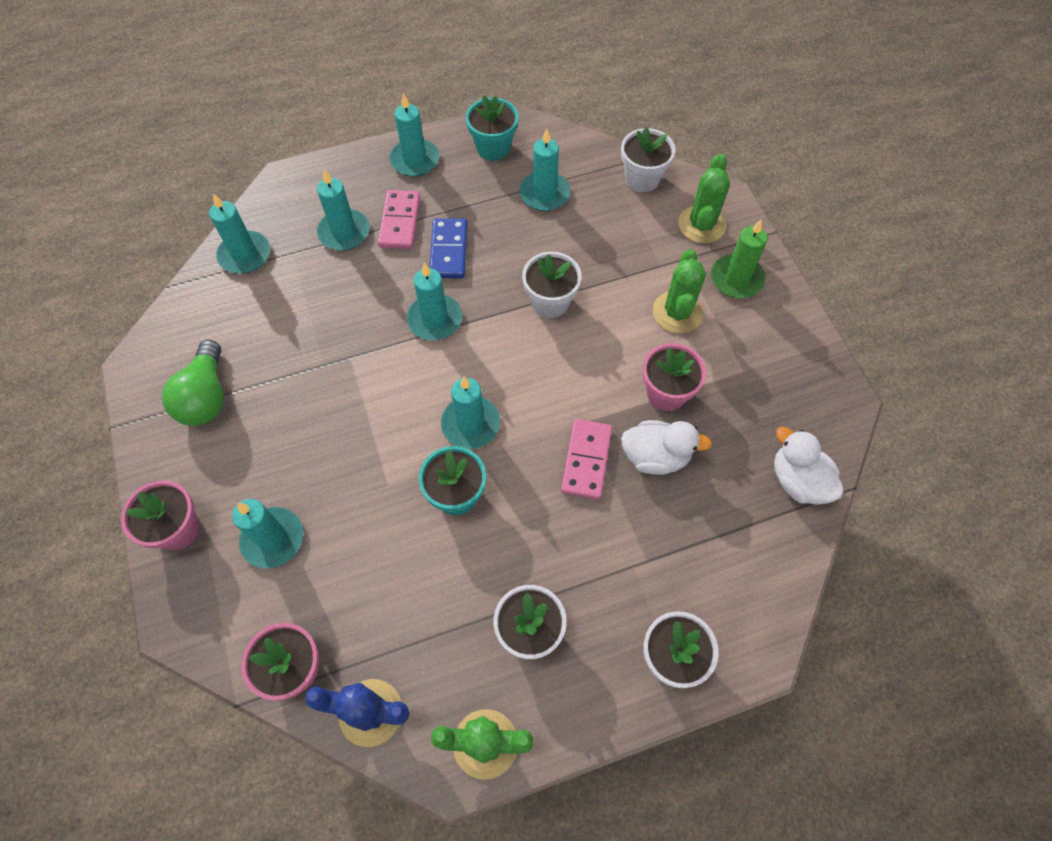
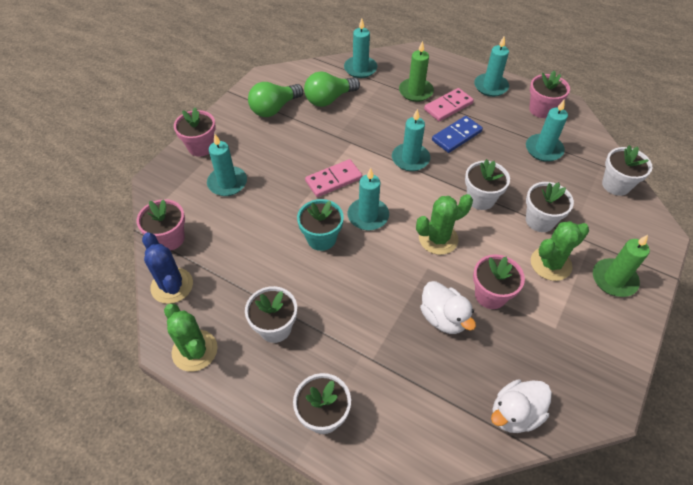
camera: 50 degrees right, 10 degrees down
turquoise candle [317,169,370,251] -> green candle [399,40,434,102]
turquoise flower pot [466,96,518,161] -> pink flower pot [529,71,570,118]
pink domino [561,419,612,500] -> pink domino moved to [305,159,362,197]
green cactus [678,154,730,244] -> green cactus moved to [416,194,473,255]
white duck [774,427,843,505] -> white duck turned 135 degrees counterclockwise [491,379,552,433]
none -> green light bulb [304,72,360,107]
none -> white flower pot [526,182,574,232]

